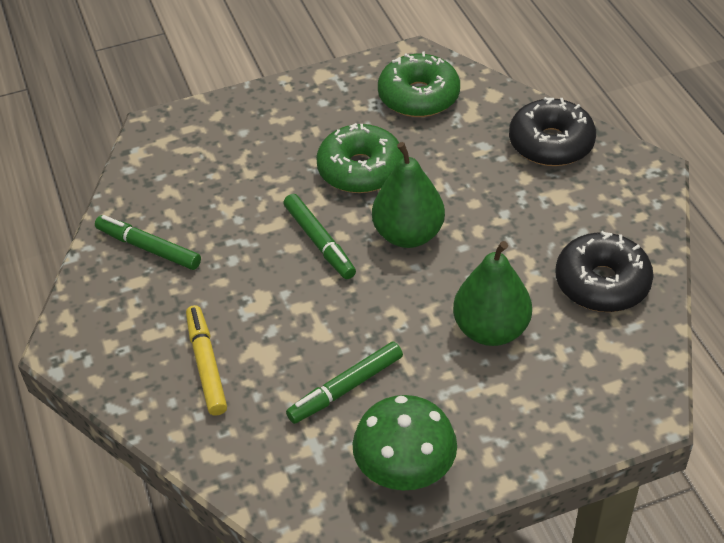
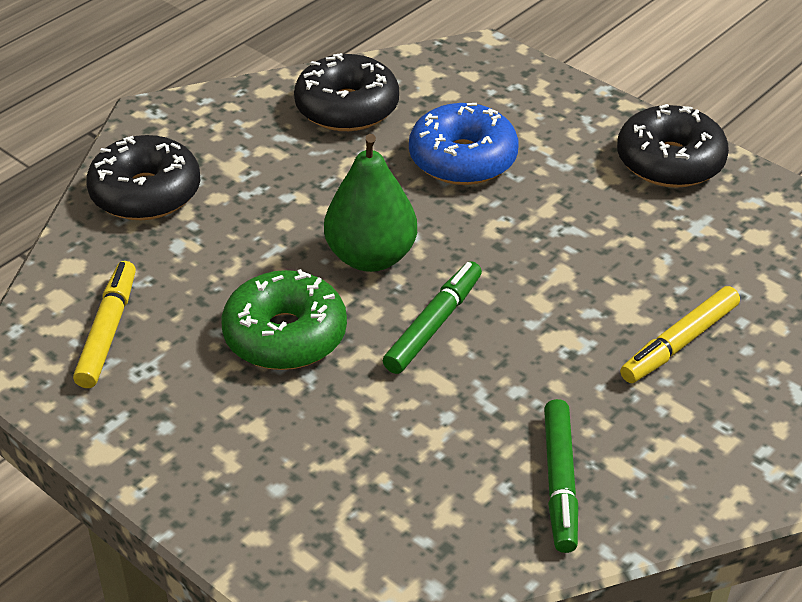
camera: 120 degrees left, 5 degrees down
green marker [286,341,403,424] -> none
green mushroom [352,395,457,490] -> black donut [617,104,729,188]
green donut [378,51,460,117] -> yellow marker [73,261,136,388]
green pear [453,241,532,346] -> blue donut [409,103,518,185]

